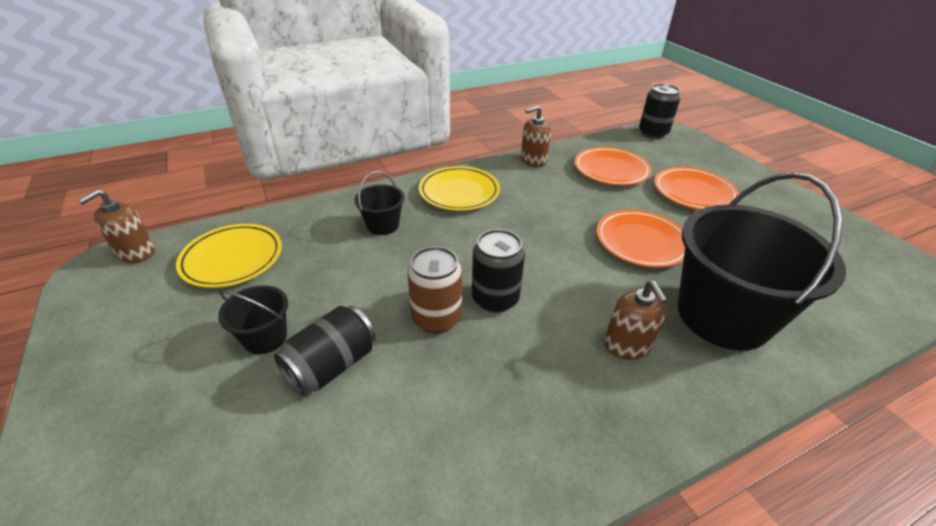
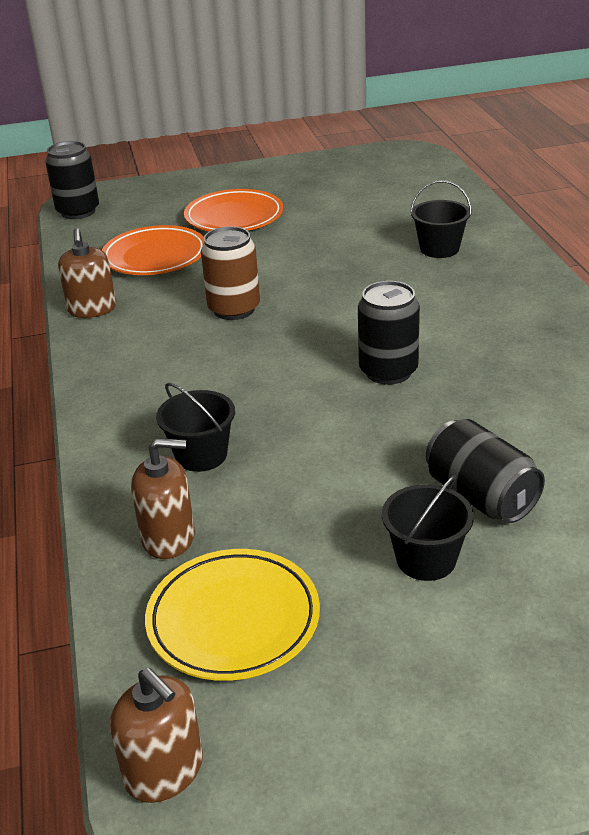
camera: 75 degrees left, 5 degrees down
brown can [407,246,462,333] -> brown can moved to [201,226,260,320]
yellow plate [419,166,500,211] -> none
orange plate [596,210,685,268] -> none
brown soap dispenser [604,281,667,360] -> brown soap dispenser moved to [131,438,195,559]
black bucket [678,172,846,351] -> black bucket [410,180,472,258], size x0.45

